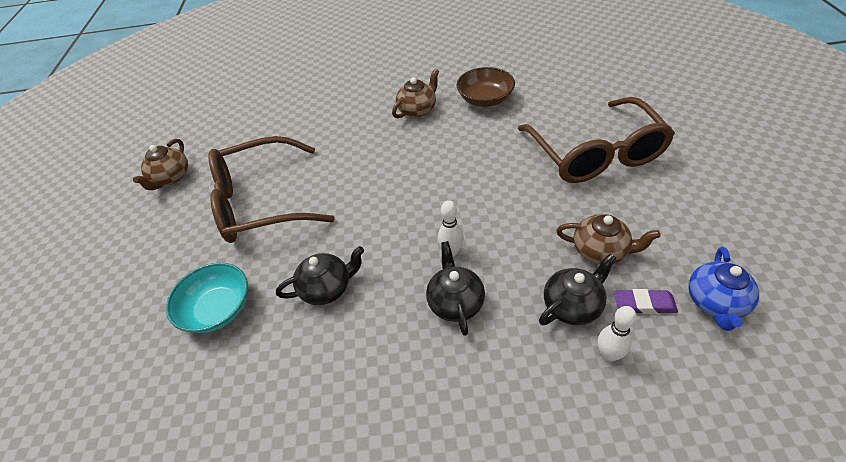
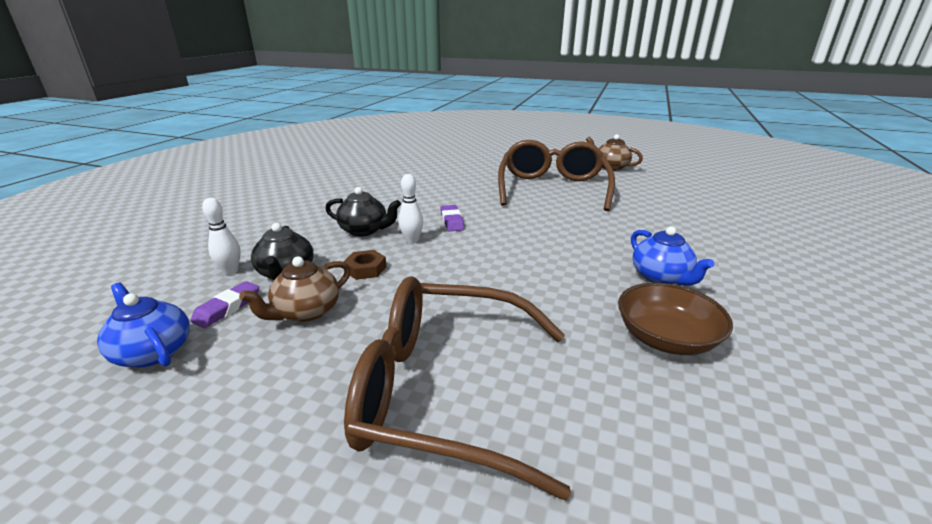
camera: 110 degrees right, 20 degrees down
turquoise bowl [166,263,248,333] -> none
black teapot [276,246,364,305] -> none
brown teapot [392,69,439,118] -> blue teapot [631,226,714,286]
none -> brown nut [343,250,387,280]
none -> purple eraser [440,205,464,232]

